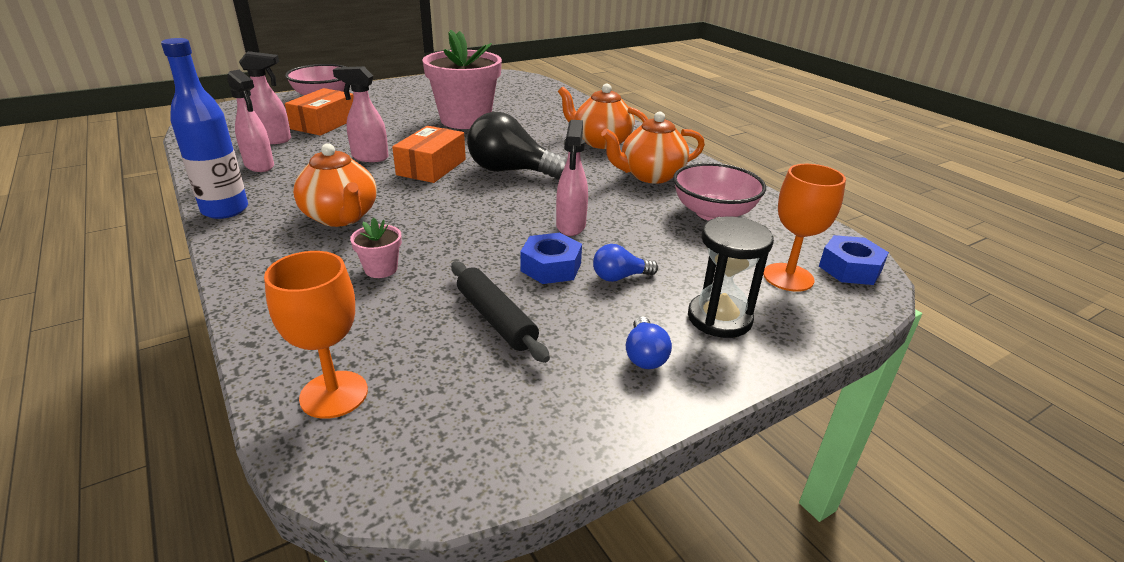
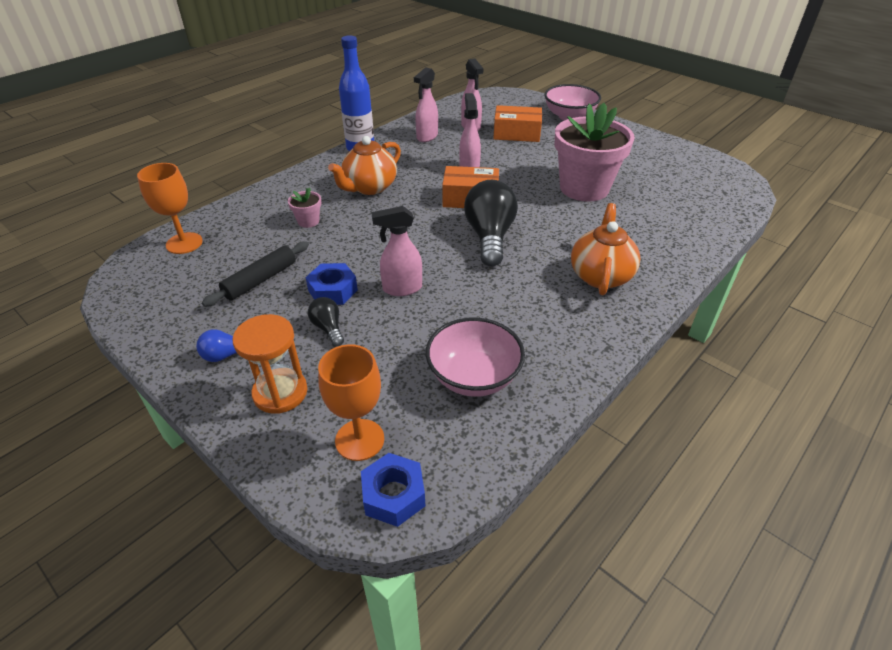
camera: 75 degrees right, 10 degrees up
blue light bulb [593,244,658,282] -> black light bulb [308,297,344,346]
orange teapot [601,112,705,184] -> none
black hourglass [688,216,774,338] -> orange hourglass [232,314,308,414]

